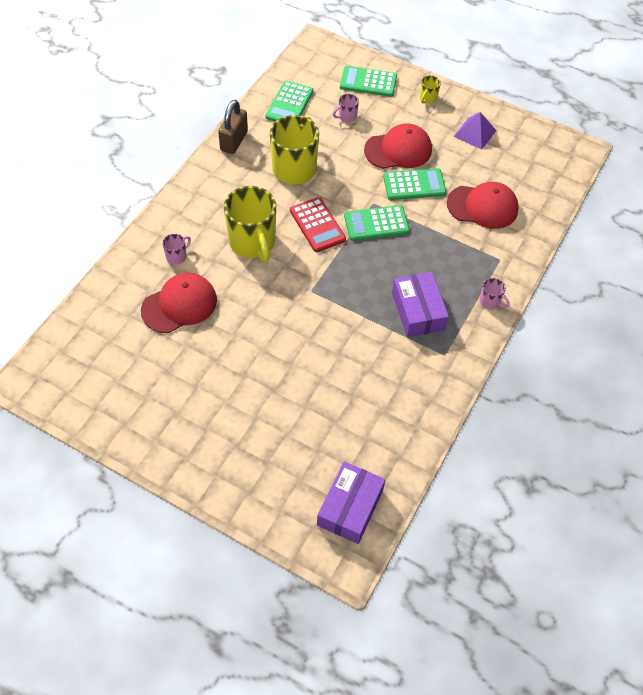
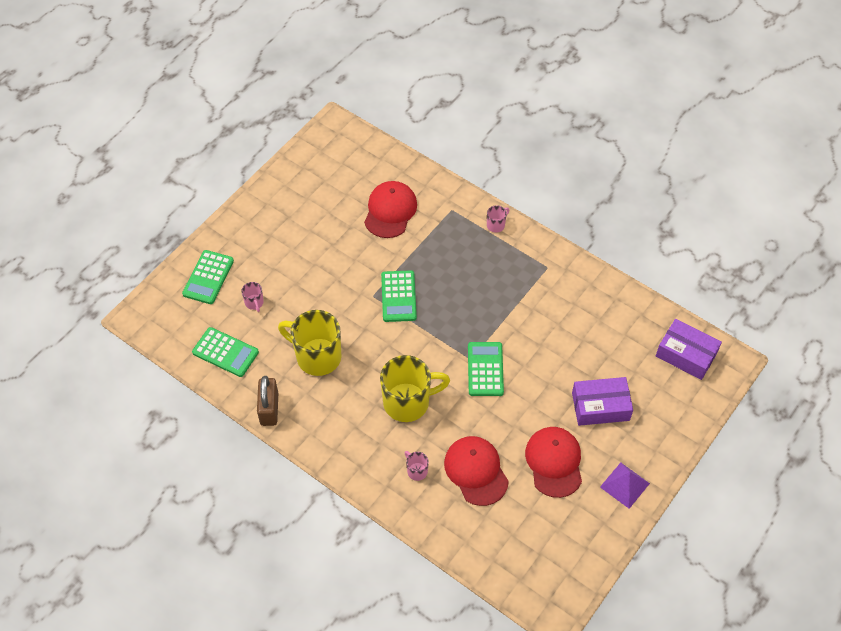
camera: 80 degrees left, 0 degrees up
brown padlock [218,100,248,154] -> brown padlock turned 60 degrees clockwise [257,376,278,426]
red calculator [290,197,346,252] -> none
red cap [364,123,432,169] -> red cap moved to [525,427,582,498]
green calculator [383,168,446,200] -> green calculator moved to [468,342,504,396]
purple box [392,272,449,337] -> purple box moved to [572,377,633,426]
yellow mug [420,75,441,104] -> none
purple pyramid [454,112,497,150] -> purple pyramid moved to [600,462,650,509]

